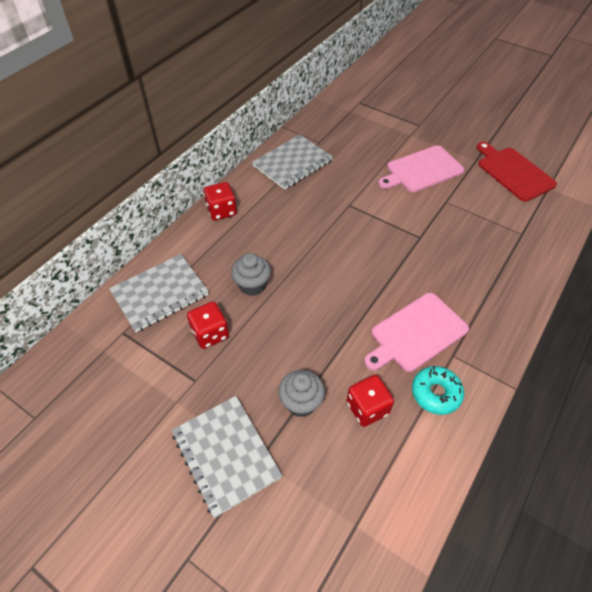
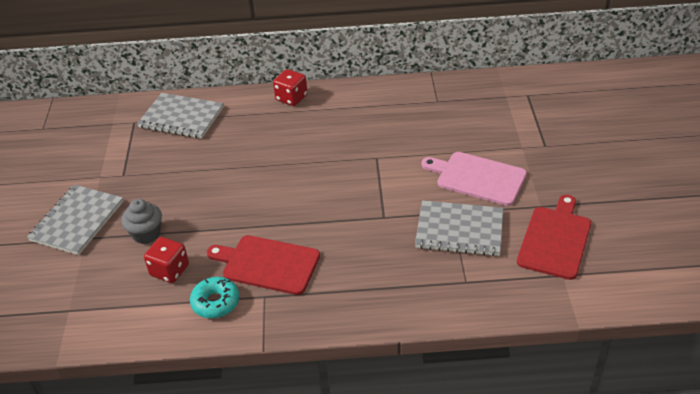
camera: 55 degrees right, 10 degrees down
red dice [187,302,229,349] -> none
grey cupcake [231,253,271,296] -> none
grey notebook [252,134,333,190] -> grey notebook moved to [415,200,503,256]
pink cutting board [364,293,469,372] -> red cutting board [207,235,320,295]

